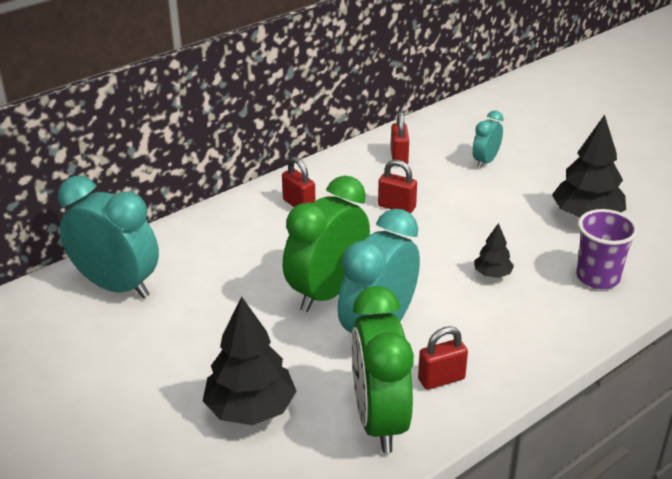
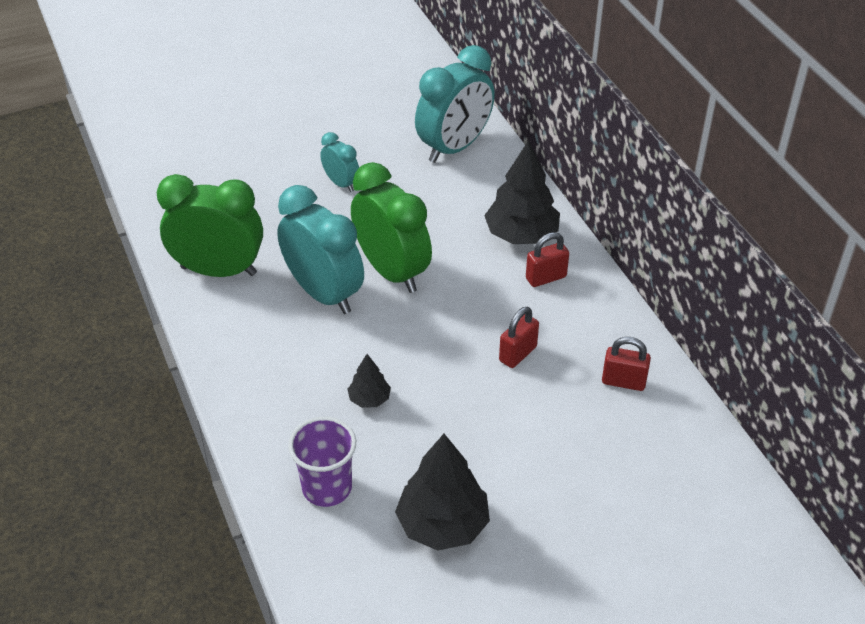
camera: 105 degrees right, 10 degrees up
black tree [203,297,297,425] -> black tree moved to [484,140,560,244]
red padlock [418,326,468,390] -> none
turquoise clock [472,111,503,168] -> turquoise clock moved to [320,132,359,192]

